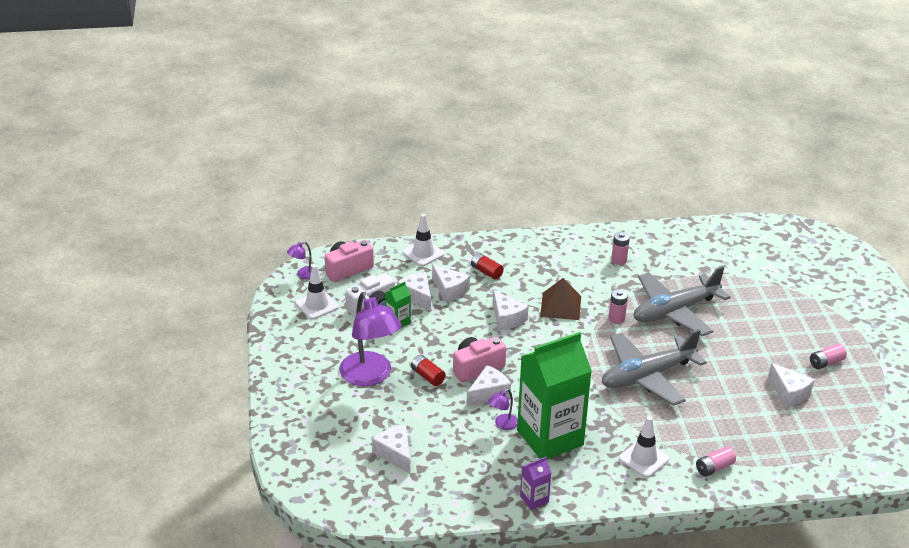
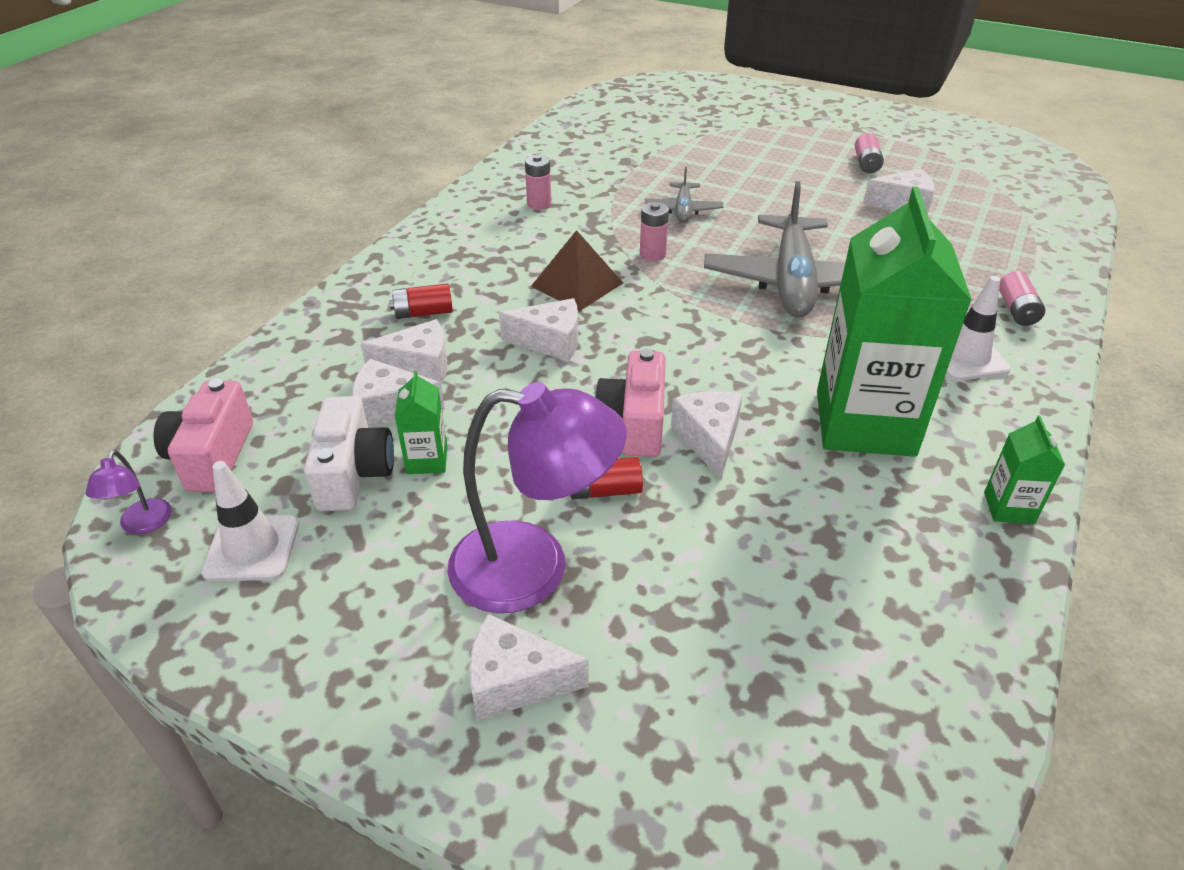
camera: 55 degrees left, 5 degrees up
white cheese [372,425,410,474] -> white cheese moved to [469,614,589,721]
white traffic cone [402,214,444,266] -> none
purple lamp [488,389,518,430] -> none
purple carton [520,457,551,510] -> green carton [984,416,1065,524]
grey plane [634,266,730,336] -> grey plane [645,167,723,223], size x0.49

